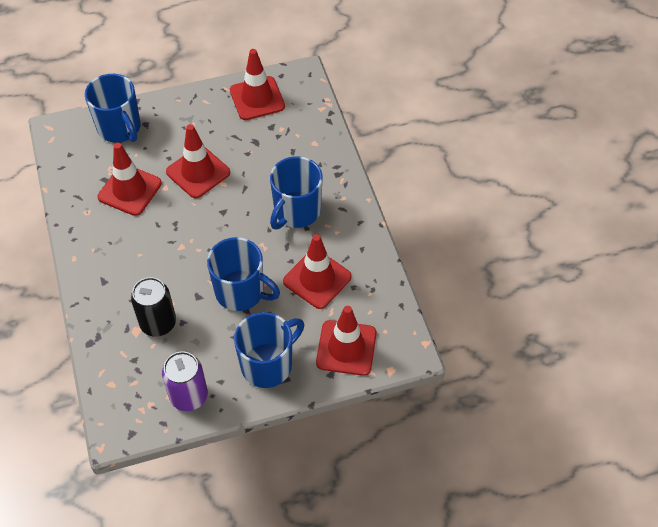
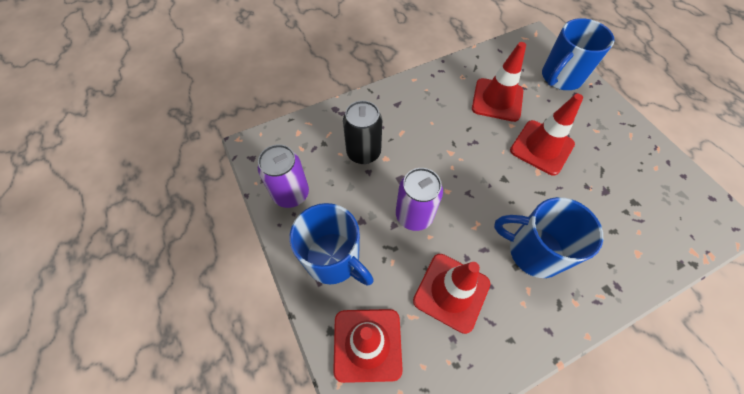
camera: 80 degrees right, 5 degrees up
blue mug [207,237,280,311] -> purple can [396,168,443,231]
red traffic cone [230,49,285,120] -> none

